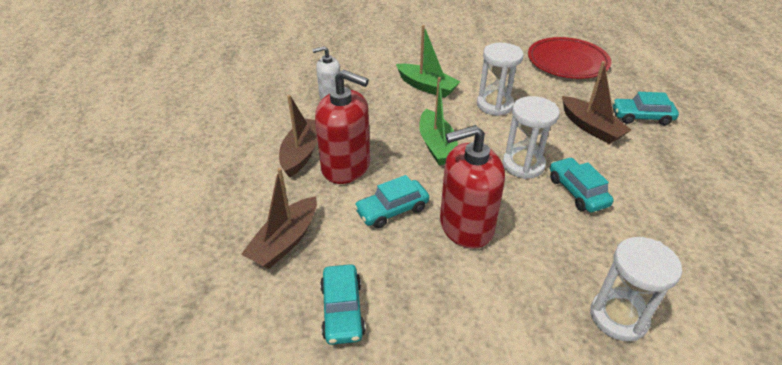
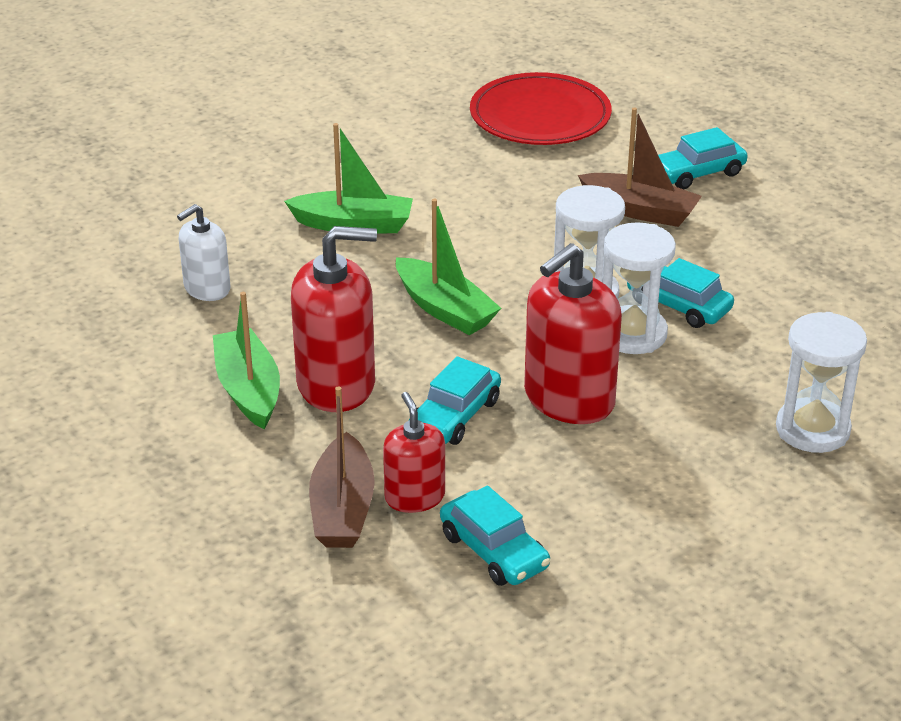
camera: 30 degrees left, 5 degrees down
brown boat [279,95,318,178] -> green boat [213,292,280,429]
white hourglass [477,43,524,116] -> white hourglass moved to [602,222,676,354]
none -> red soap dispenser [383,392,445,513]

